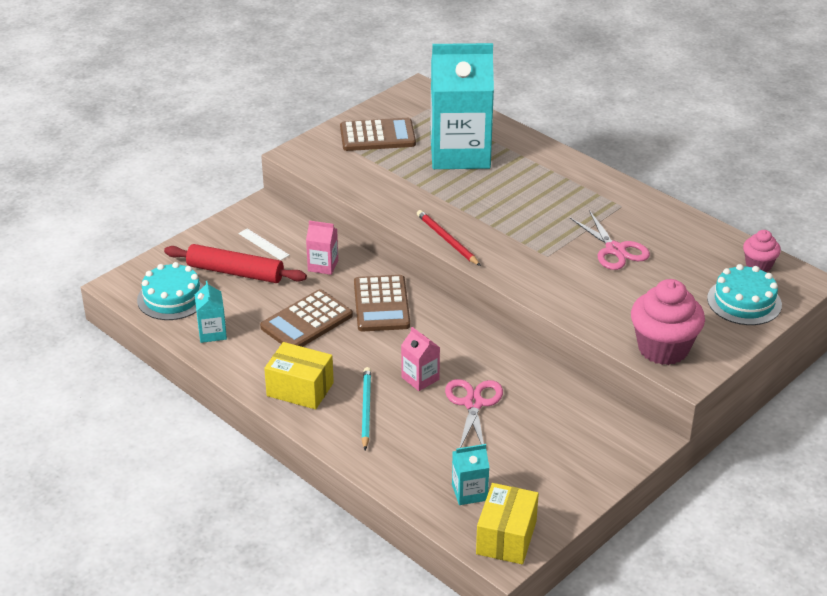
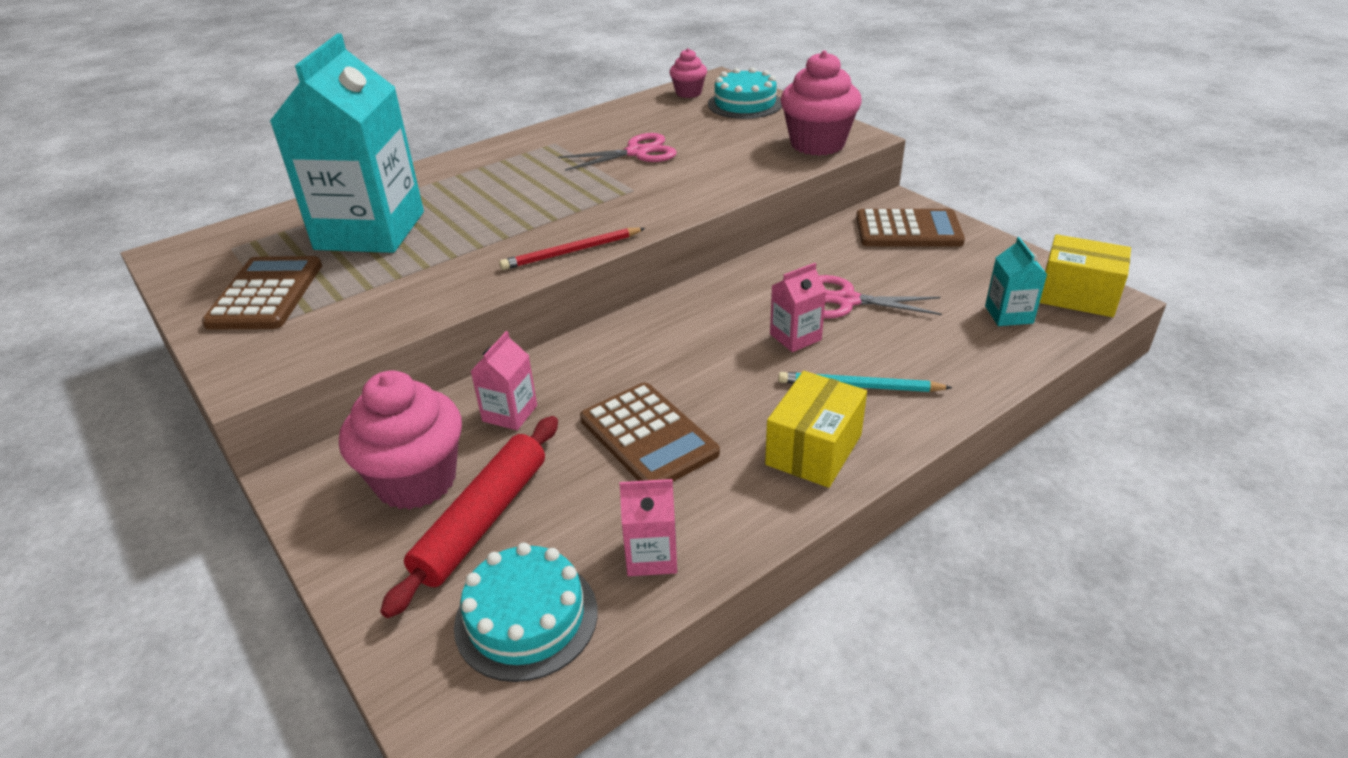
camera: 80 degrees left, 0 degrees up
turquoise carton [195,281,227,343] -> pink carton [619,479,677,576]
white ruler [238,229,289,260] -> pink cupcake [339,371,462,510]
brown calculator [354,275,410,332] -> brown calculator moved to [856,209,965,247]

